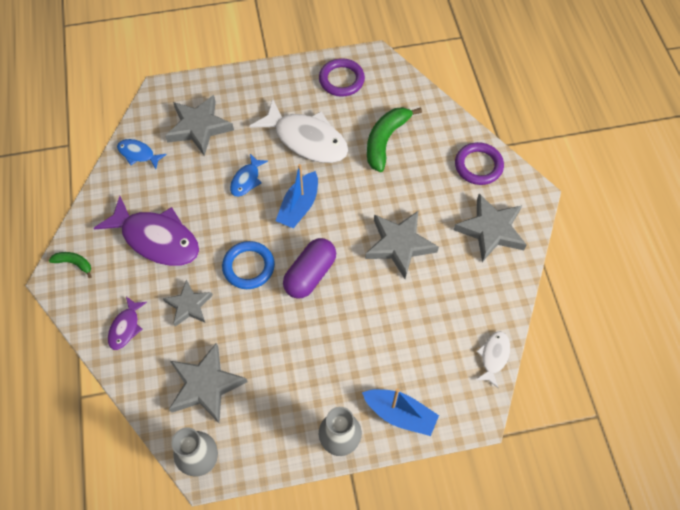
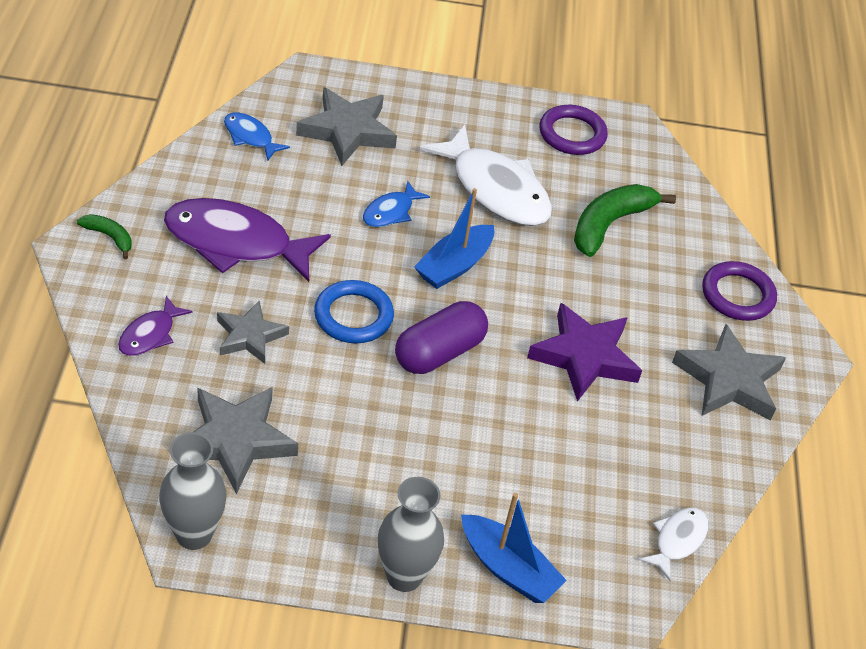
camera: 10 degrees right, 15 degrees down
purple fish [94,196,199,266] -> purple fish turned 150 degrees clockwise [164,198,331,282]
grey star [365,211,439,279] -> purple star [527,303,642,402]

